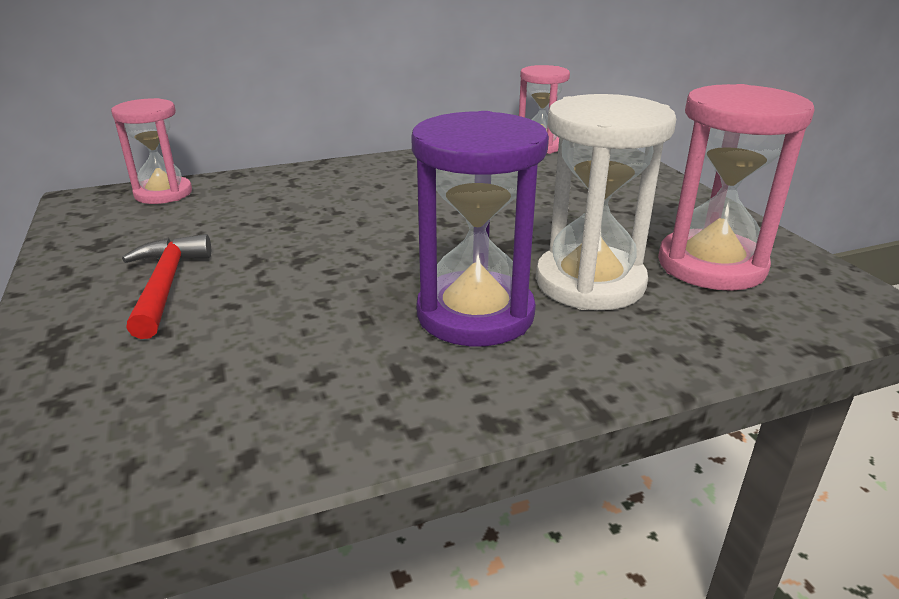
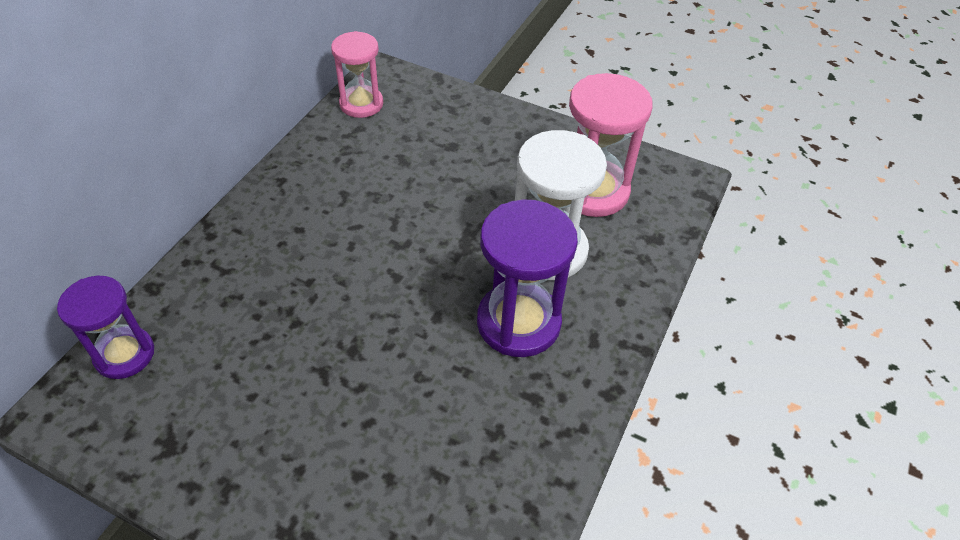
camera: 45 degrees left, 20 degrees up
pink hourglass [111,98,192,204] -> purple hourglass [57,276,154,379]
red hammer [122,234,211,339] -> none

